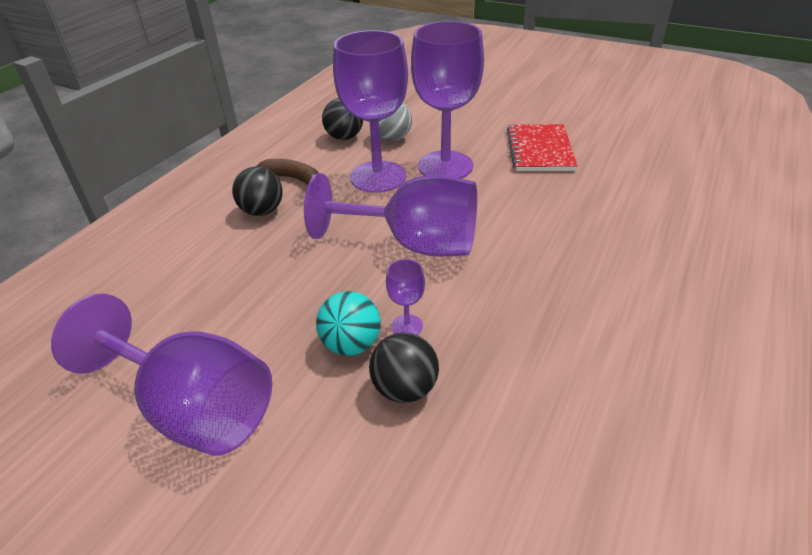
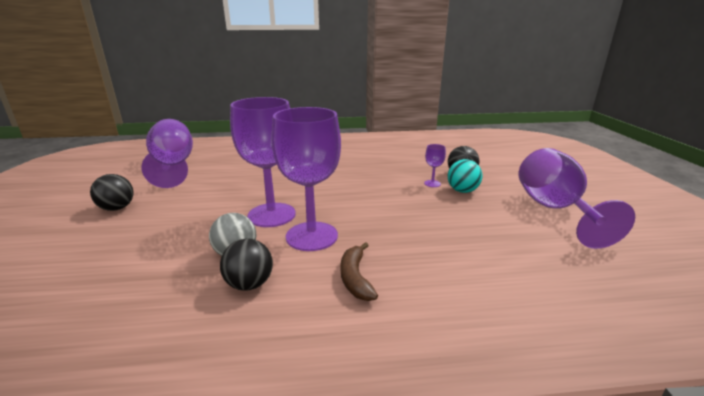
camera: 125 degrees left, 15 degrees down
black ball [232,167,282,216] -> black ball moved to [90,174,134,211]
purple goblet [304,173,477,257] -> purple goblet moved to [142,119,193,188]
red notebook [507,124,578,171] -> none

